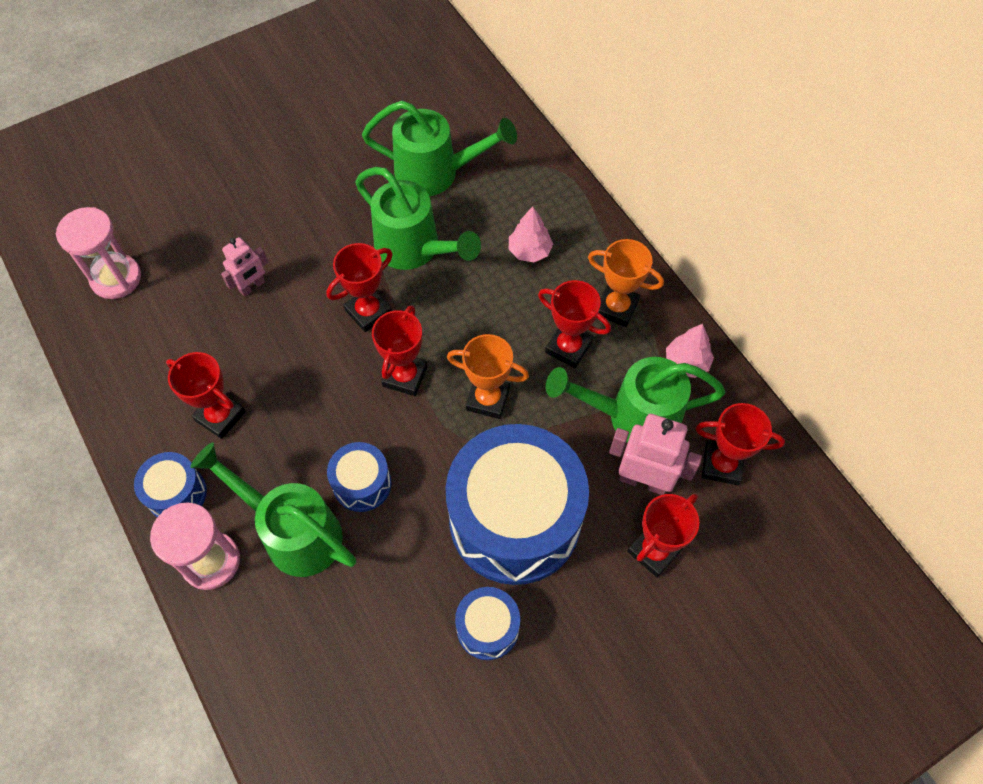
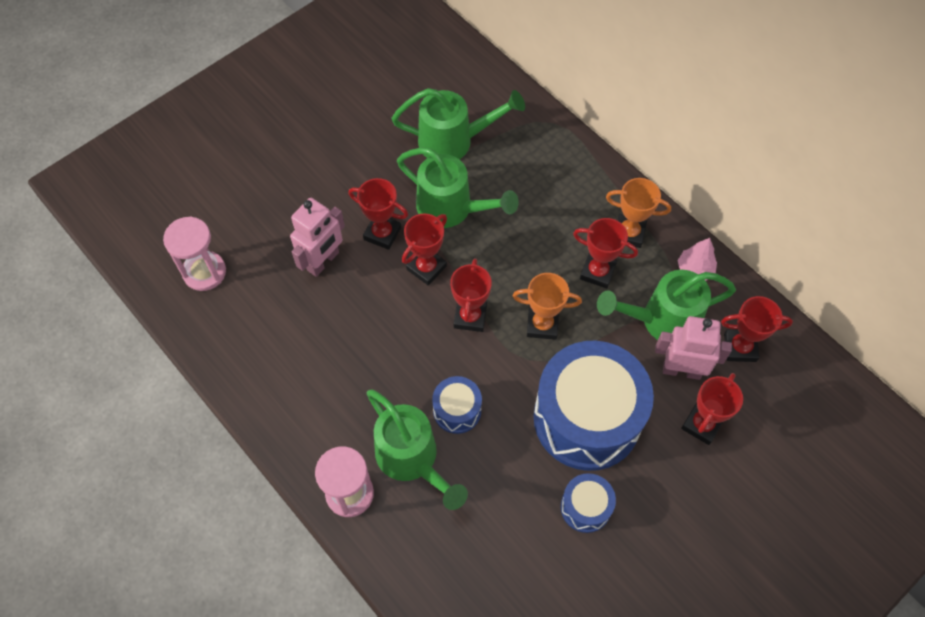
camera: 10 degrees left, 0 degrees up
blue drum [134,452,207,517] -> none
red trophy [166,352,246,439] -> red trophy moved to [348,178,408,250]
green watering can [190,442,356,577] -> green watering can turned 150 degrees counterclockwise [367,390,468,510]
pink robot [221,237,268,297] -> pink robot [290,198,345,277], size x1.60
pink tree [509,206,553,262] -> none

